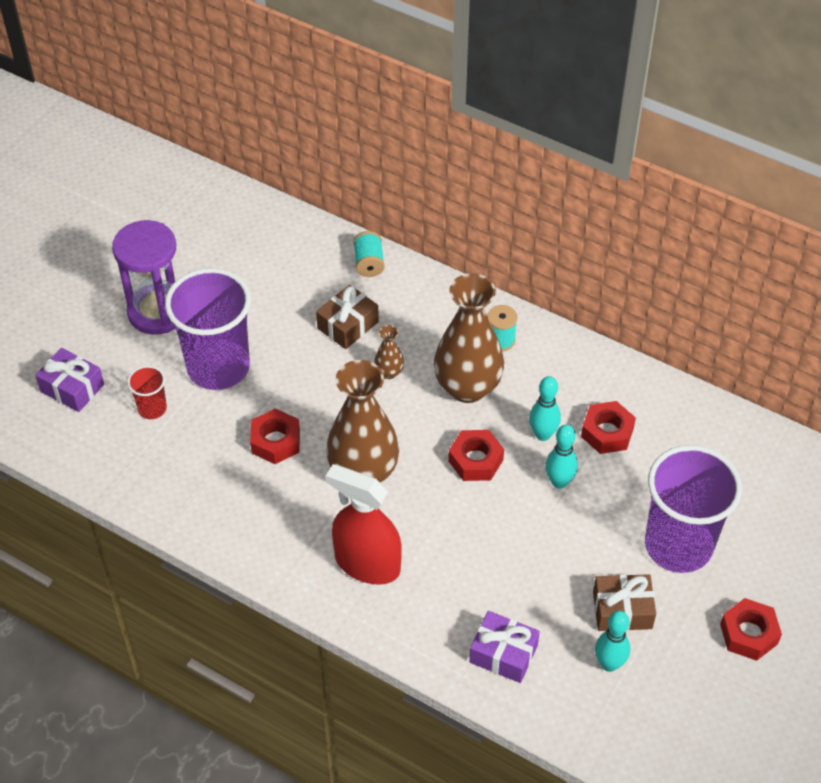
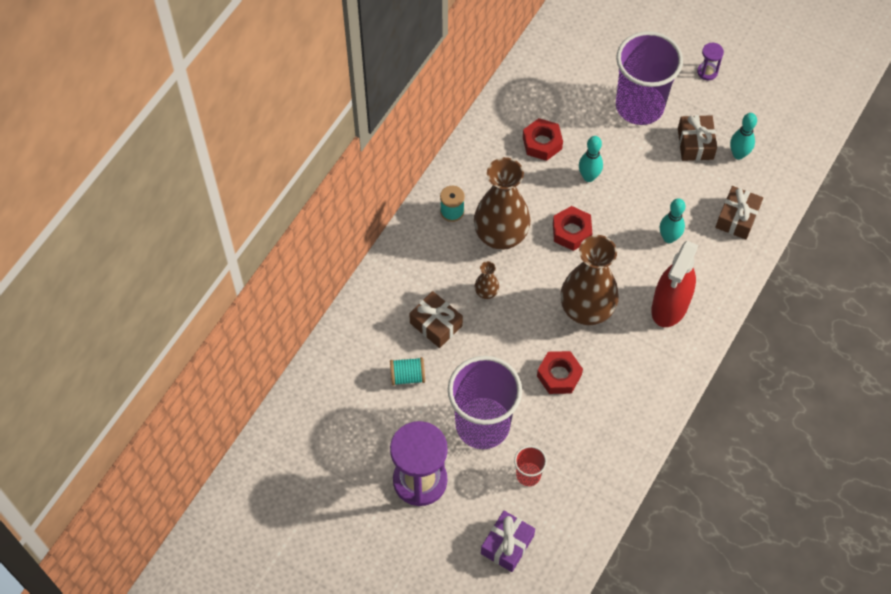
camera: 90 degrees left, 10 degrees up
turquoise spool [353,231,385,277] -> turquoise spool moved to [390,357,425,386]
purple gift [469,611,540,683] -> brown gift [715,186,763,239]
turquoise bowling pin [529,376,561,441] -> turquoise bowling pin moved to [660,198,685,243]
red nut [720,598,782,661] -> purple hourglass [697,43,724,80]

